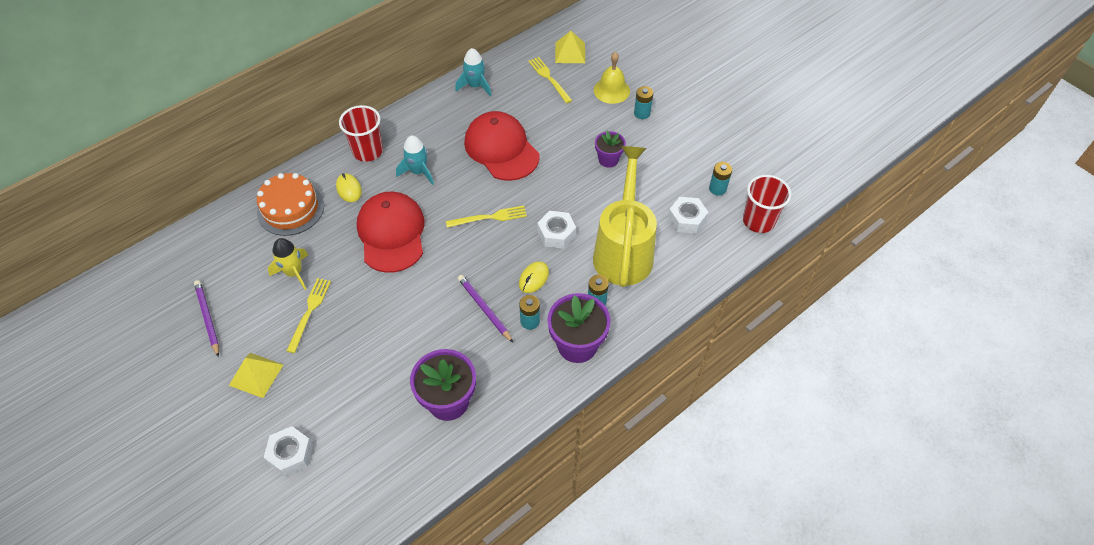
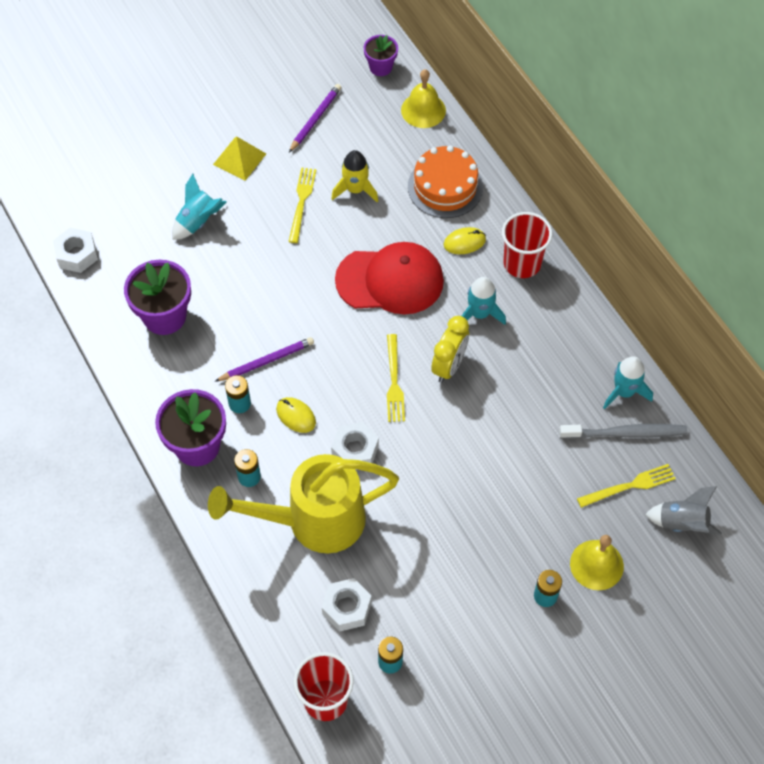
camera: 100 degrees right, 5 degrees up
purple pencil [194,280,219,357] -> purple pencil turned 45 degrees counterclockwise [289,84,341,152]
white nut [264,426,313,476] -> white nut moved to [53,228,98,273]
yellow fork [286,278,331,353] -> yellow fork turned 105 degrees counterclockwise [288,168,316,243]
red cap [464,111,540,181] -> none
yellow pyramid [555,31,585,63] -> grey rocket [645,486,722,535]
yellow watering can [593,146,657,287] -> yellow watering can turned 150 degrees clockwise [208,454,399,553]
purple flower pot [595,131,626,168] -> purple flower pot moved to [364,35,398,76]
none -> turquoise rocket [172,174,227,240]
none -> yellow bell [401,69,446,128]
none -> yellow clock [431,316,469,383]
none -> grey toothbrush [559,424,688,439]

